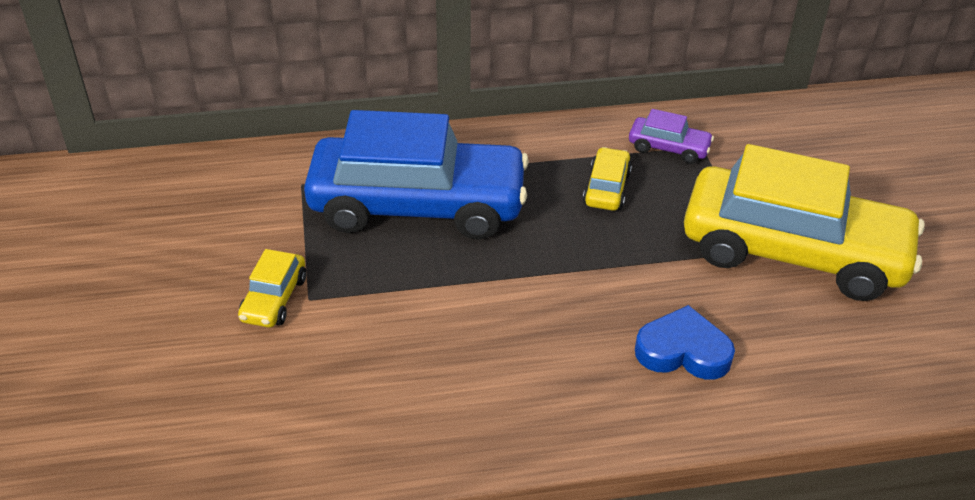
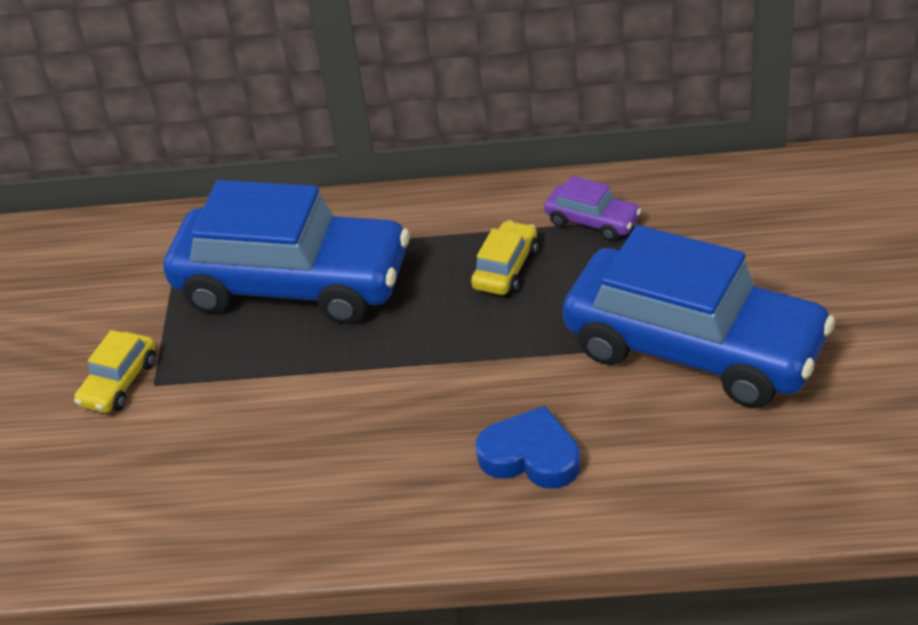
camera: 15 degrees right, 0 degrees up
yellow car [684,144,925,301] -> blue car [563,225,835,408]

